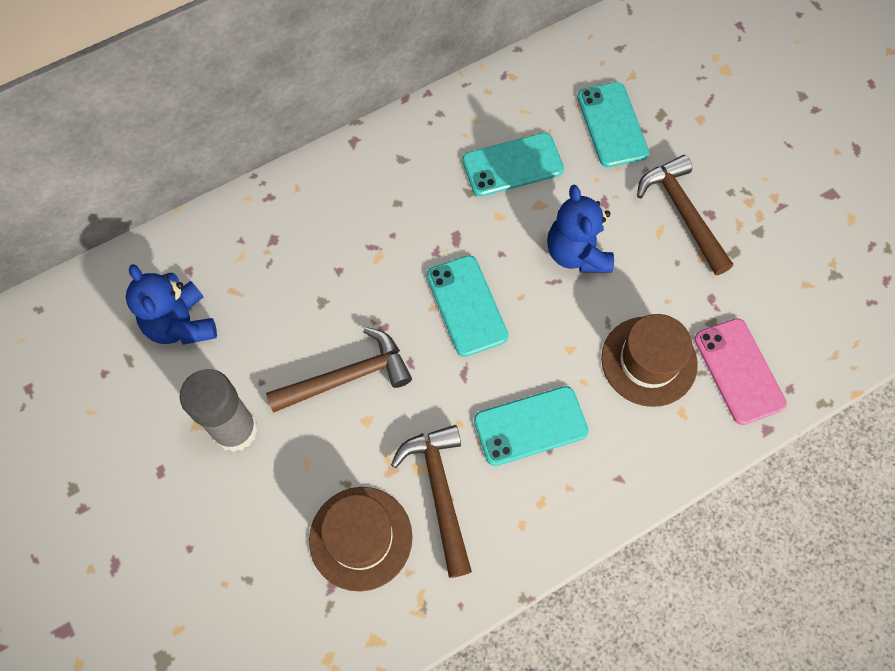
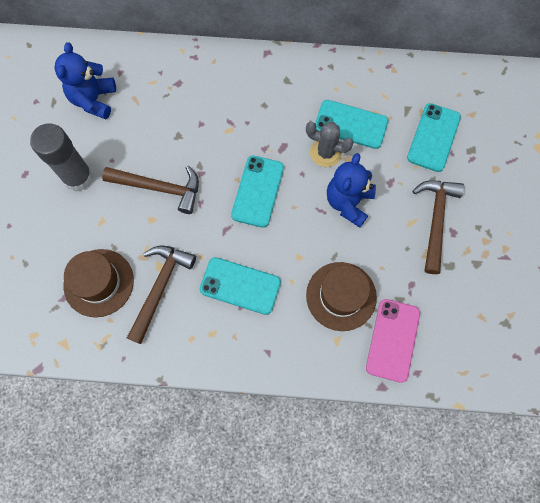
camera: 35 degrees right, 5 degrees up
none -> grey cactus [306,122,354,167]

